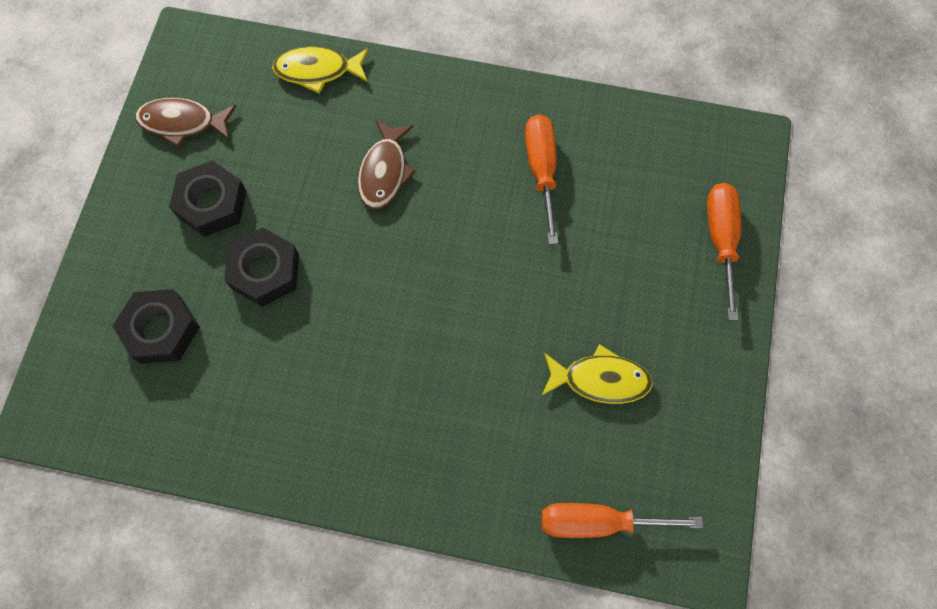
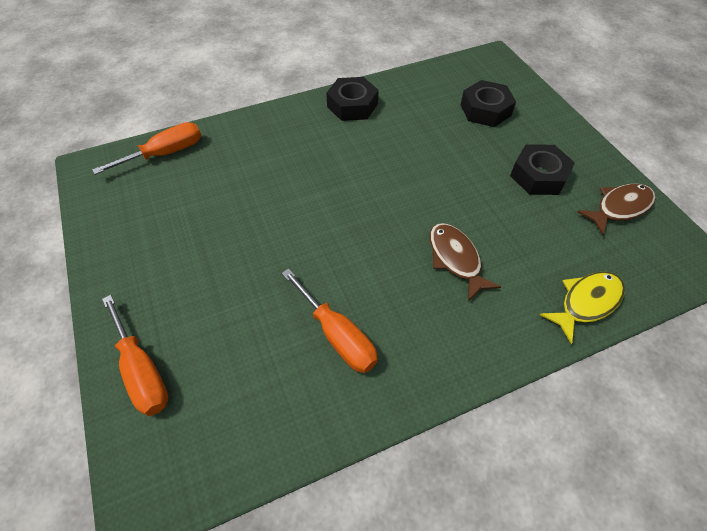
camera: 145 degrees right, 15 degrees down
black nut [224,227,299,307] -> black nut moved to [326,77,379,121]
yellow fish [542,344,653,404] -> none

